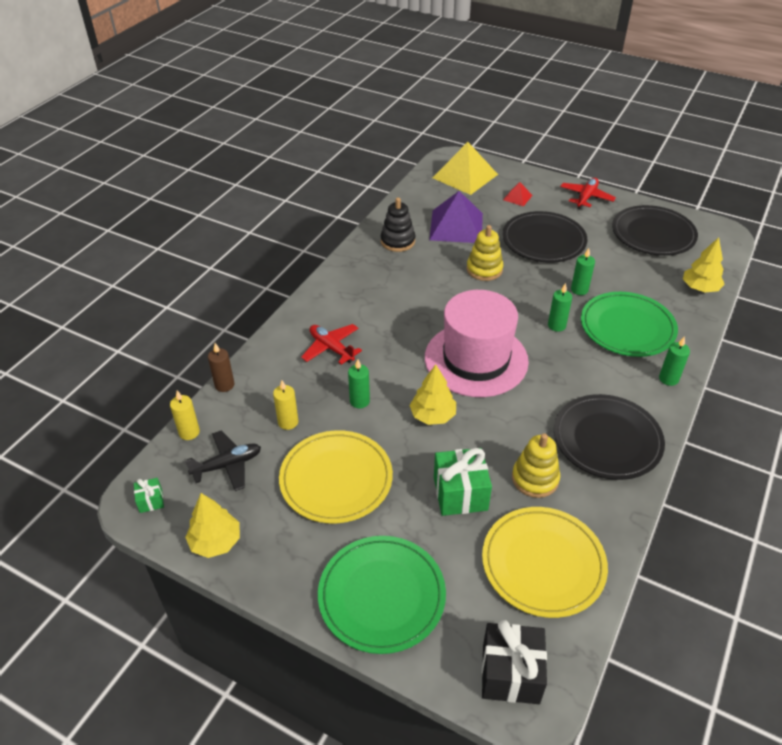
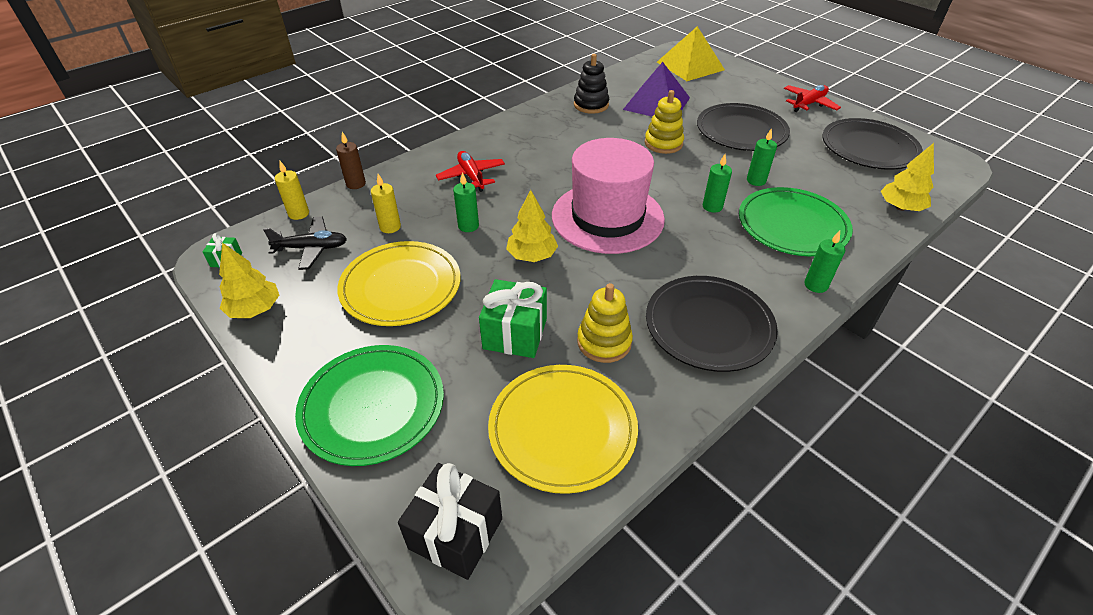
camera: 20 degrees right, 0 degrees up
red pyramid [503,182,533,207] -> none

